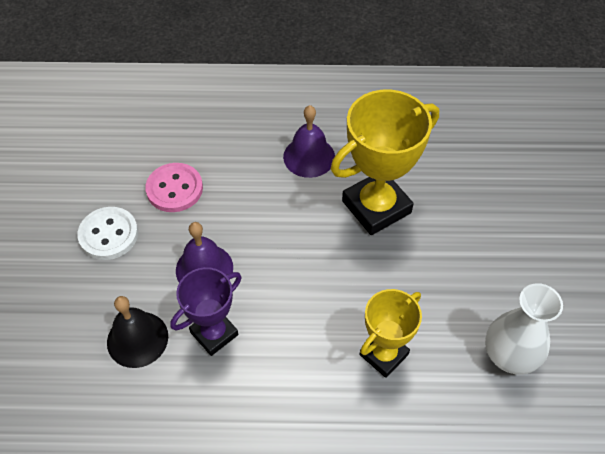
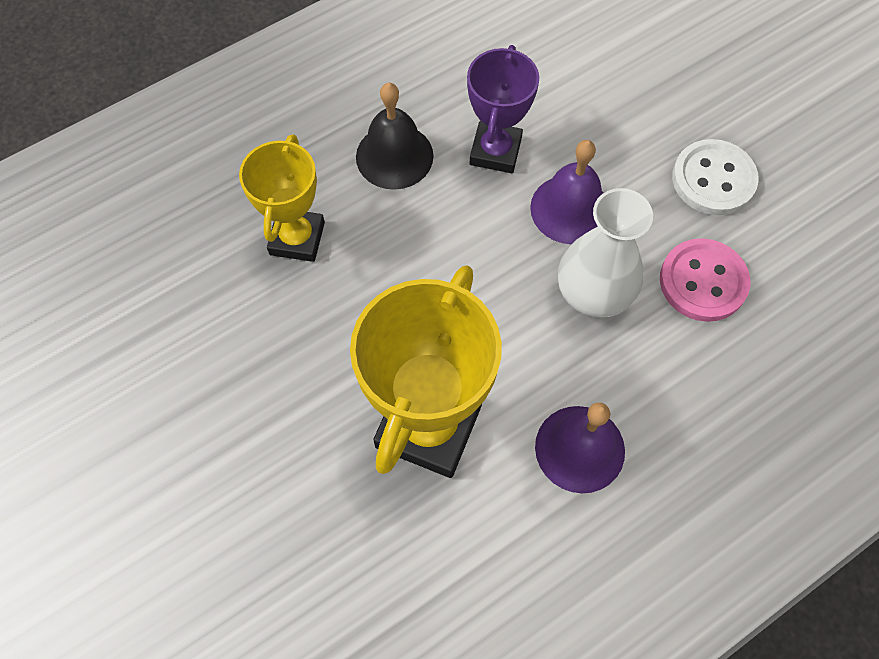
camera: 145 degrees right, 10 degrees up
black bell [107,296,168,368] -> black bell moved to [356,83,434,190]
white vase [485,283,563,375] -> white vase moved to [558,188,653,318]

